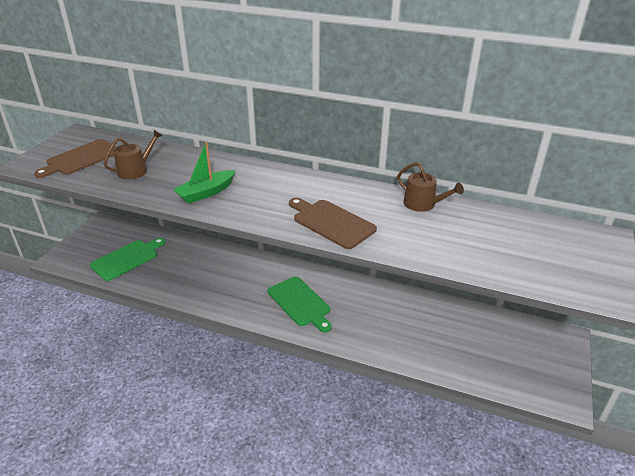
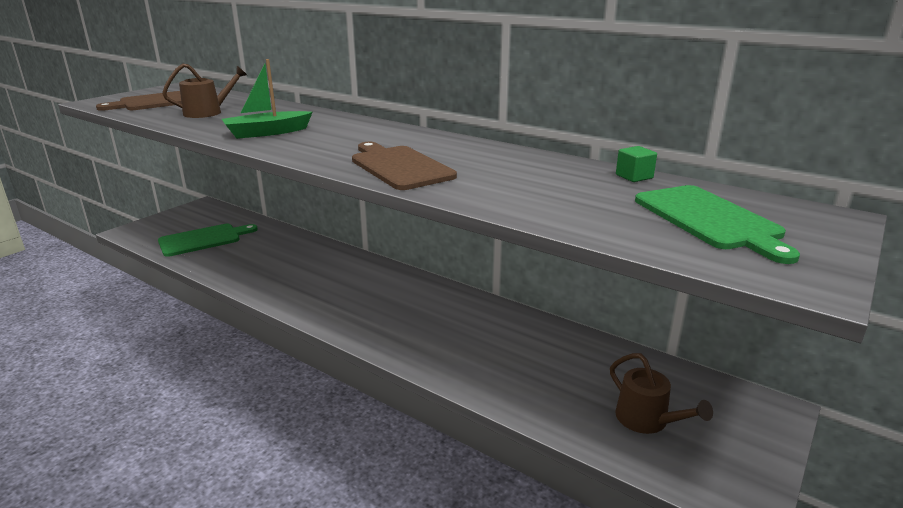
camera: 15 degrees right, 10 degrees down
green cutting board [268,276,332,332] -> green cutting board moved to [635,185,800,264]
brown watering can [397,162,464,212] -> brown watering can moved to [610,353,713,434]
none -> green cube [616,146,657,182]

